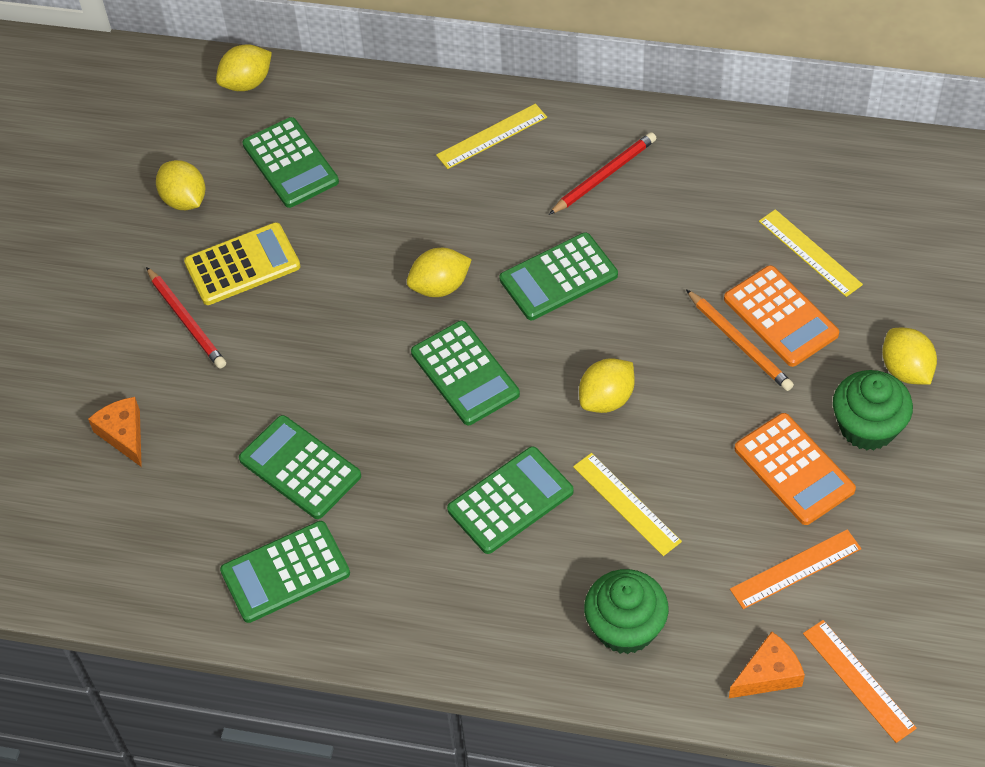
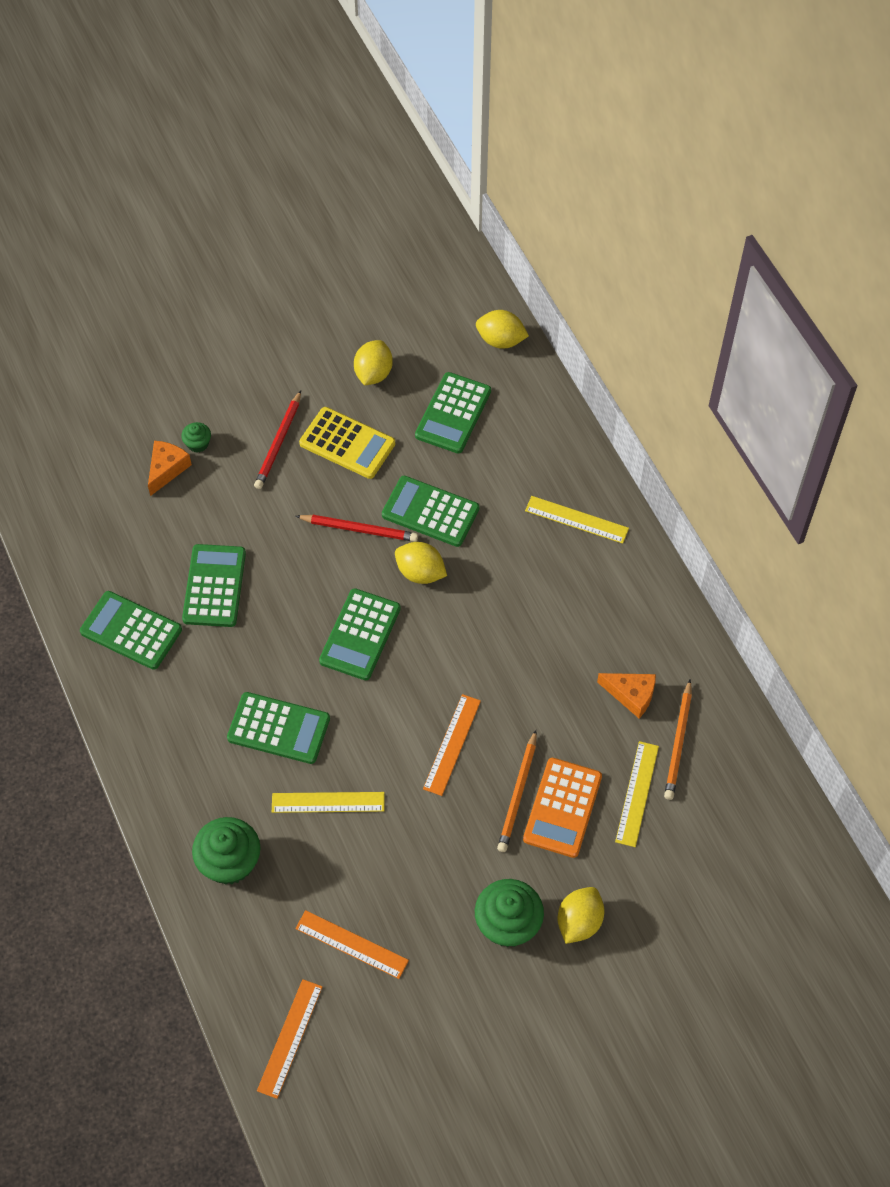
camera: 50 degrees right, 5 degrees up
green calculator [499,232,618,320] -> green calculator moved to [382,476,479,547]
red pencil [549,132,656,215] -> red pencil moved to [296,515,418,542]
yellow ruler [573,453,682,556] -> yellow ruler turned 75 degrees clockwise [272,792,385,813]
yellow lemon [579,358,635,413] -> none
orange cheese [729,631,805,698] -> orange cheese moved to [597,673,656,718]
orange calculator [735,413,856,525] -> none
none -> green cupcake [181,422,211,453]
none -> orange ruler [423,694,481,796]
none -> orange pencil [664,680,692,800]

